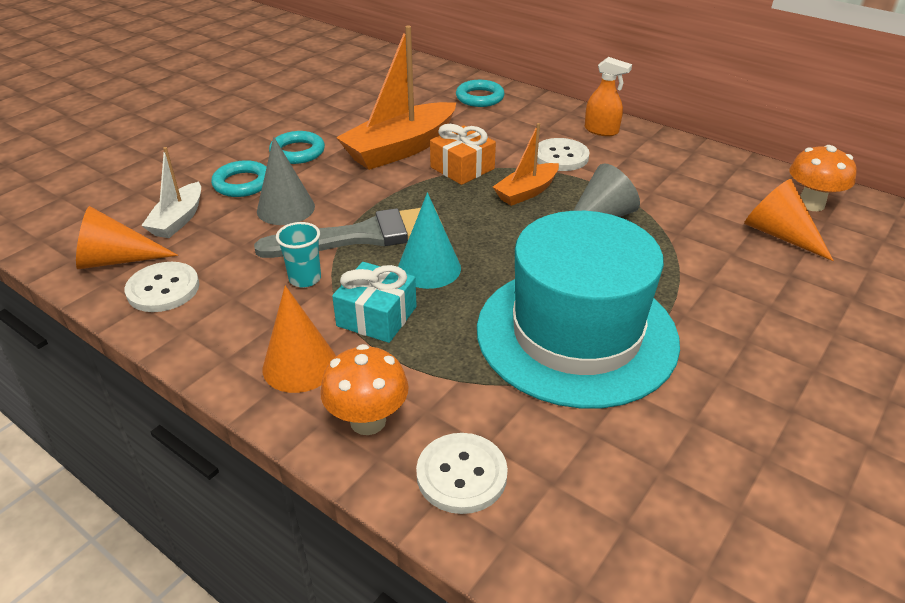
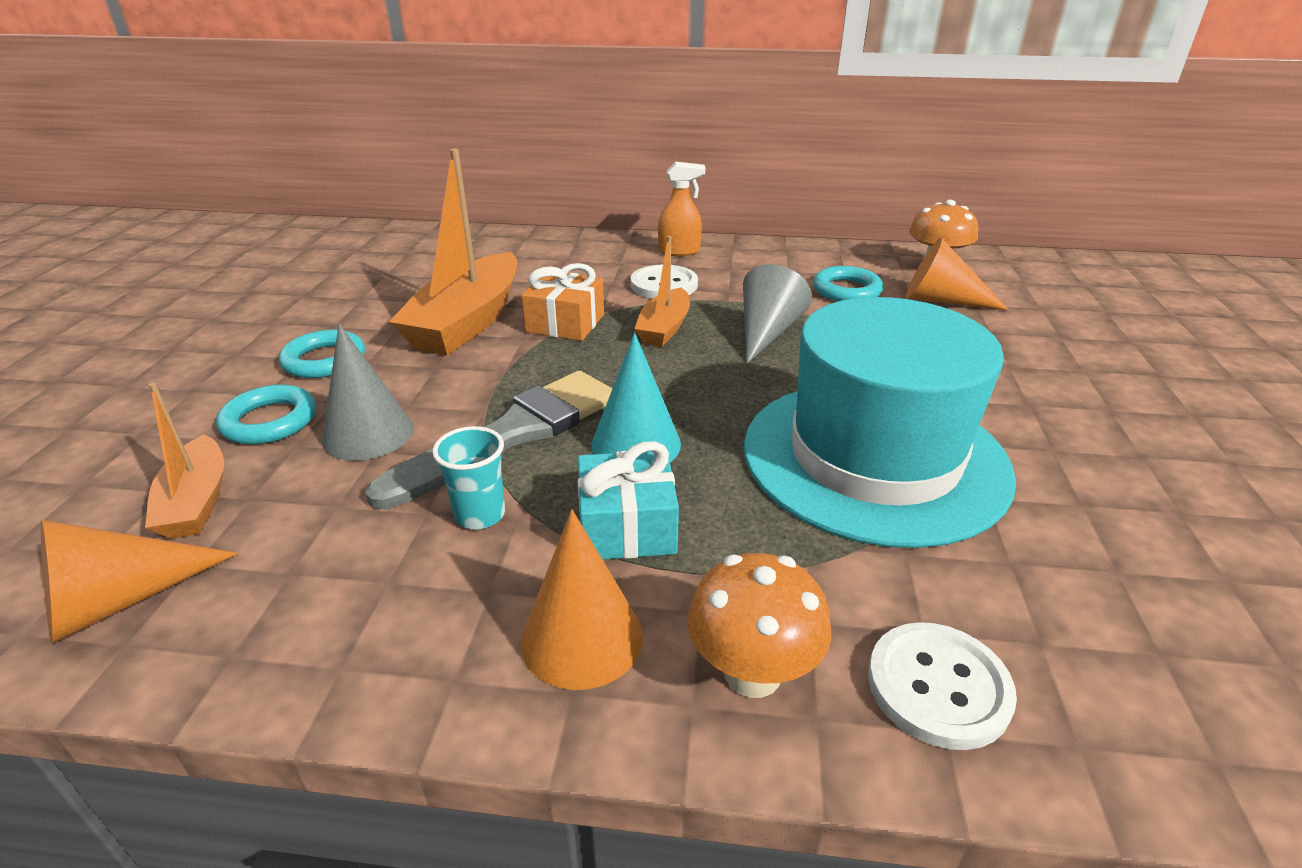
camera: 30 degrees left, 5 degrees down
white button [125,262,199,312] -> none
white boat [141,147,201,238] -> orange boat [145,383,224,539]
turquoise ring [456,80,505,107] -> turquoise ring moved to [813,266,883,301]

